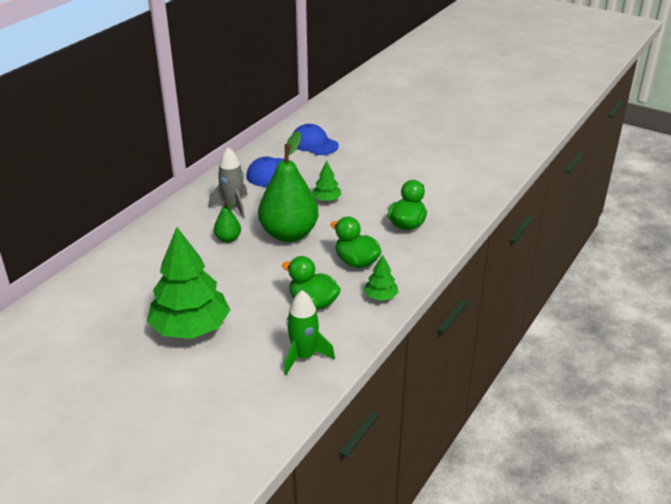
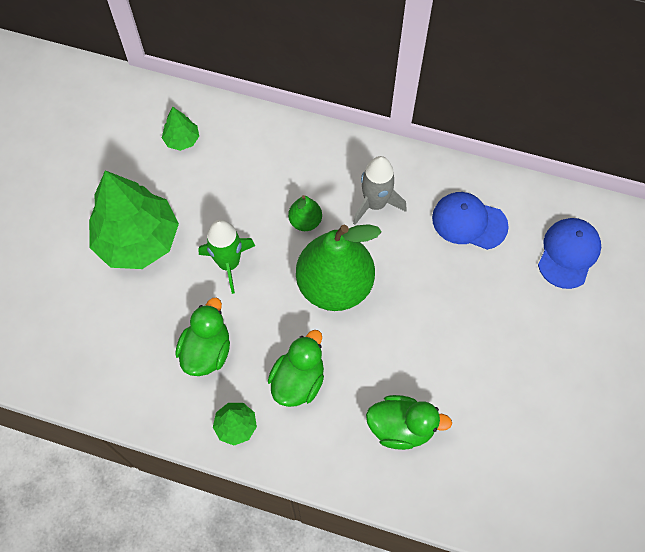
camera: 75 degrees right, 30 degrees up
green rocket [284,290,335,375] -> green rocket moved to [198,220,255,294]
green tree [312,161,342,201] -> green tree moved to [162,107,199,151]

